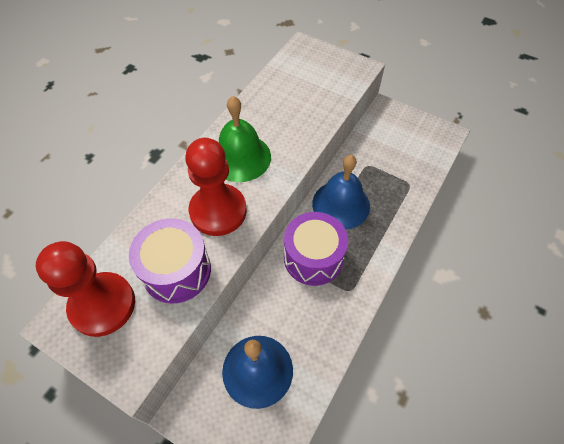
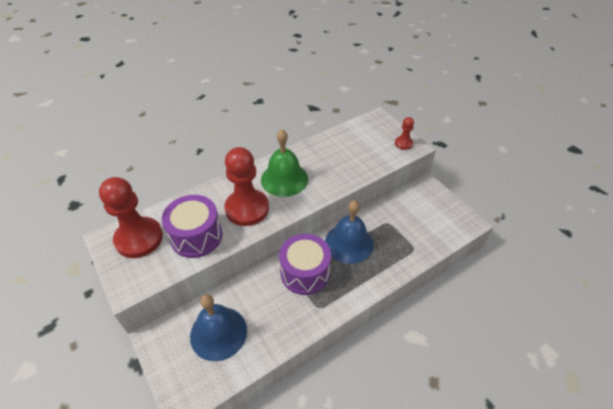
camera: 25 degrees right, 10 degrees down
none -> red pawn [395,117,414,150]

